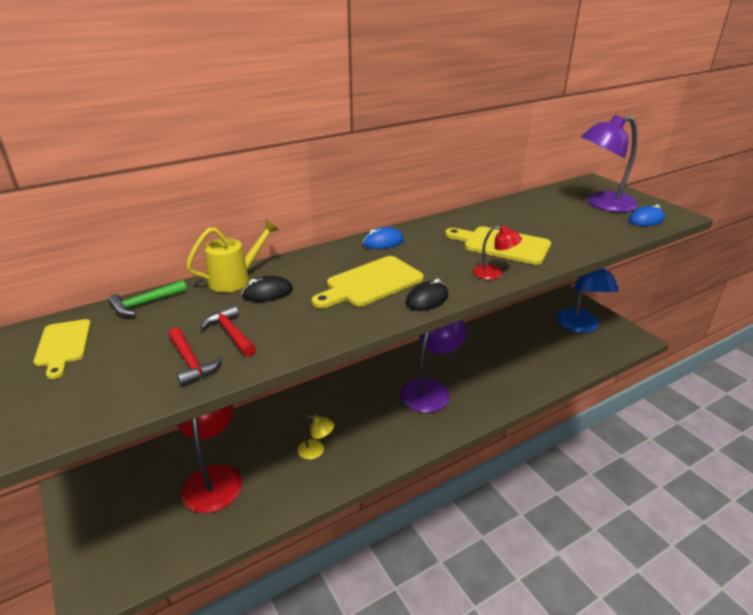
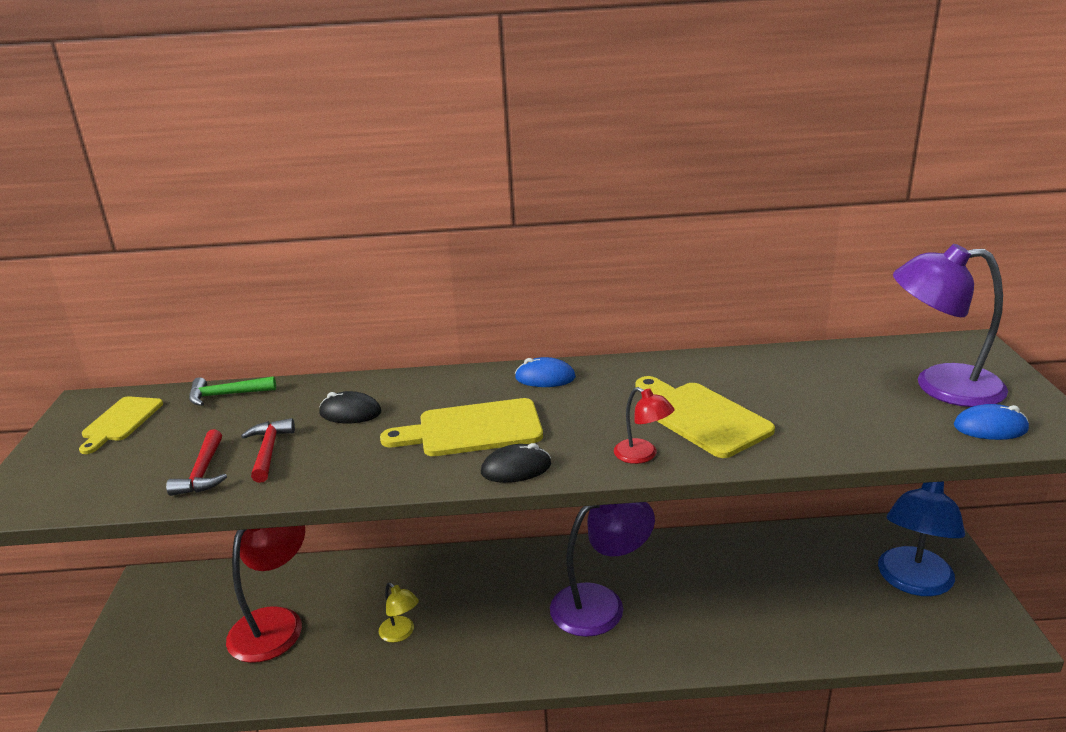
camera: 30 degrees right, 5 degrees down
yellow watering can [186,220,279,292] -> none

